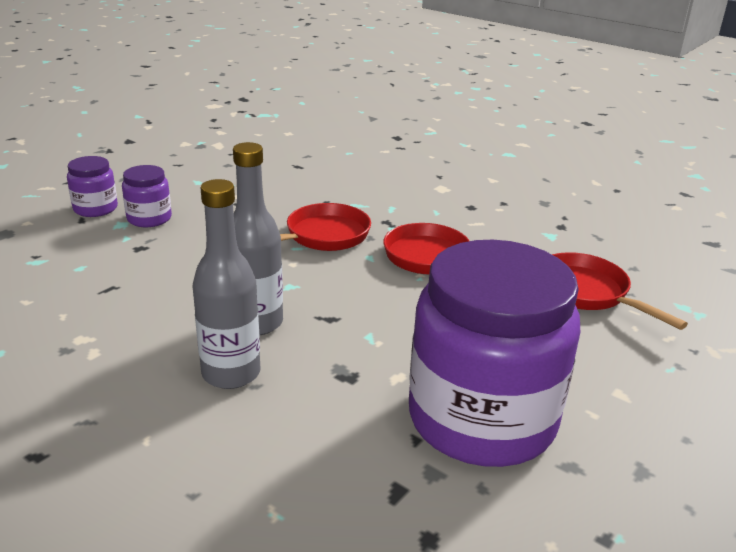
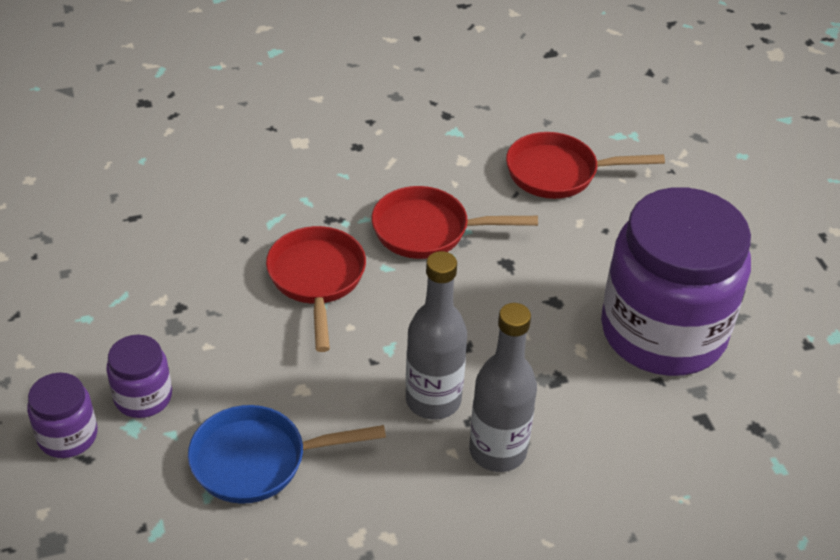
camera: 55 degrees left, 15 degrees up
none -> blue pan [188,405,386,504]

